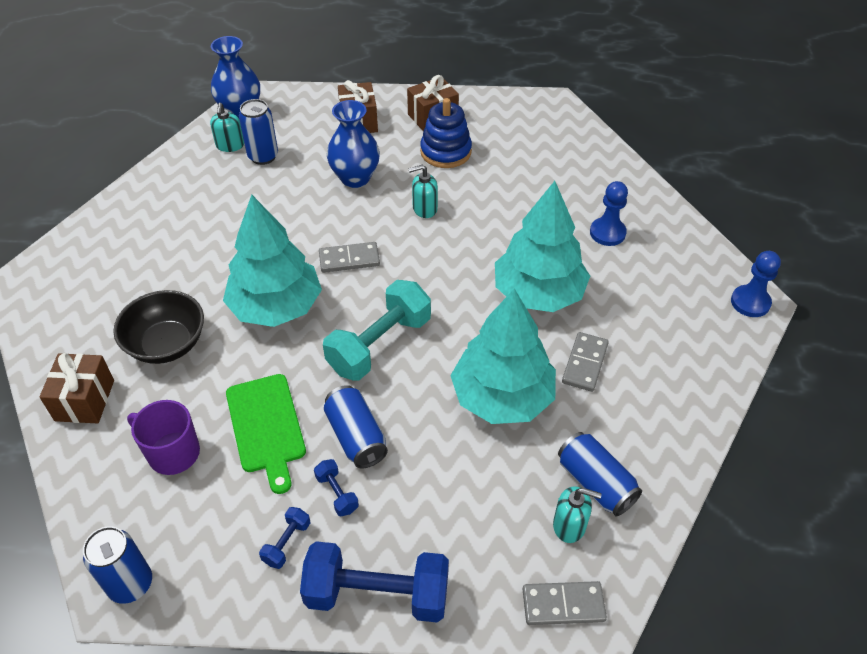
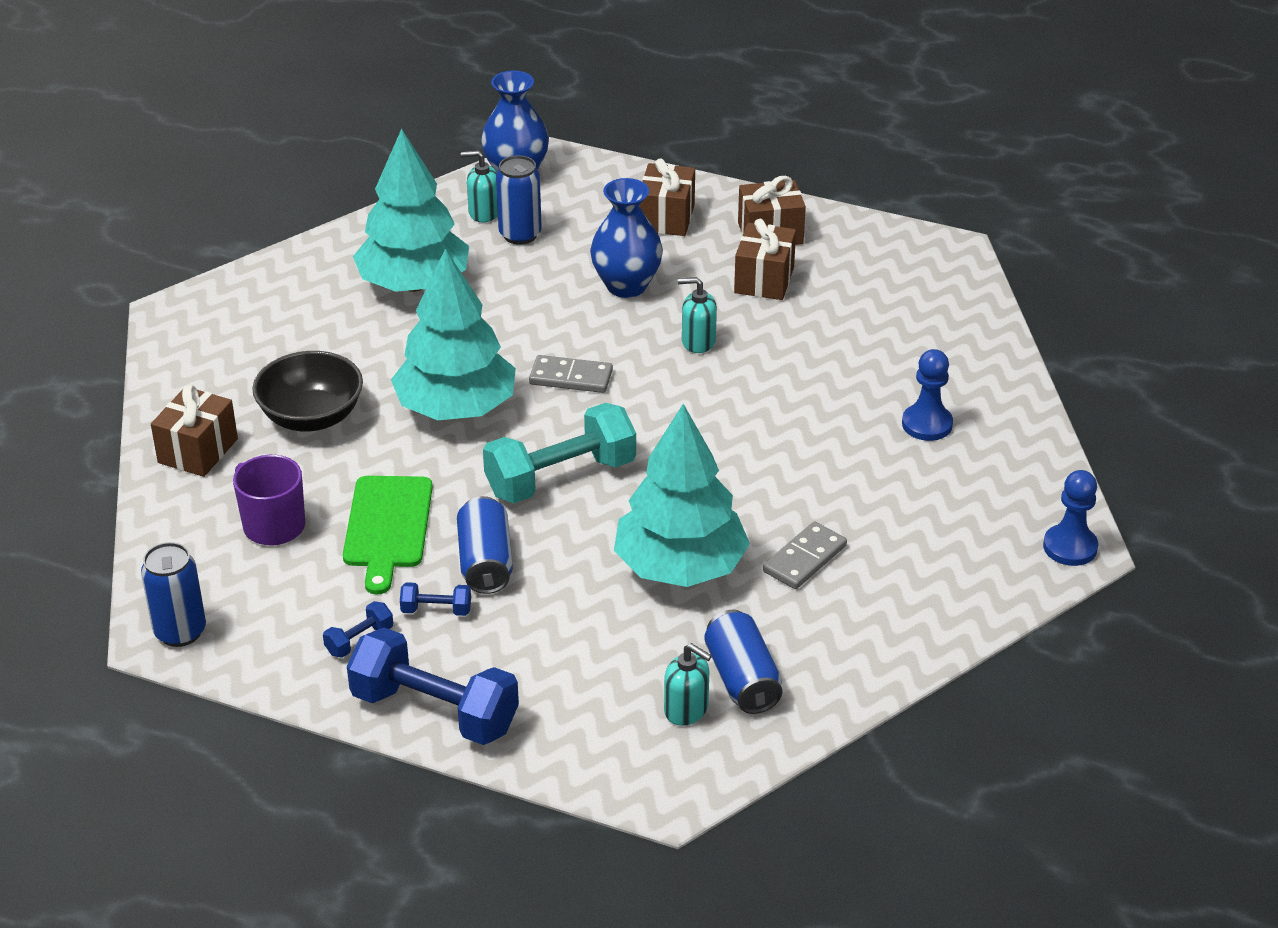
camera: 20 degrees right, 10 degrees down
turquoise soap dispenser [210,103,244,152] -> turquoise soap dispenser turned 75 degrees clockwise [461,150,498,223]
blue dumbbell [314,459,359,516] -> blue dumbbell turned 75 degrees counterclockwise [400,582,471,616]
blue stacking toy [420,98,472,168] -> brown gift [734,219,796,300]
turquoise tree [495,181,590,312] -> turquoise tree moved to [353,128,469,292]
grey domino [522,581,607,625] -> none

